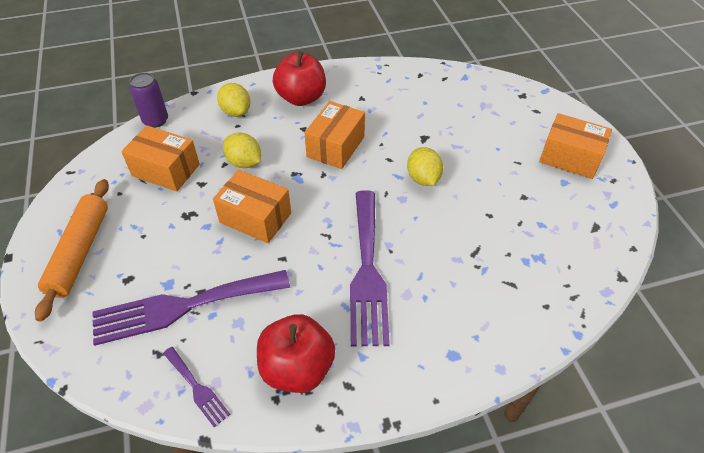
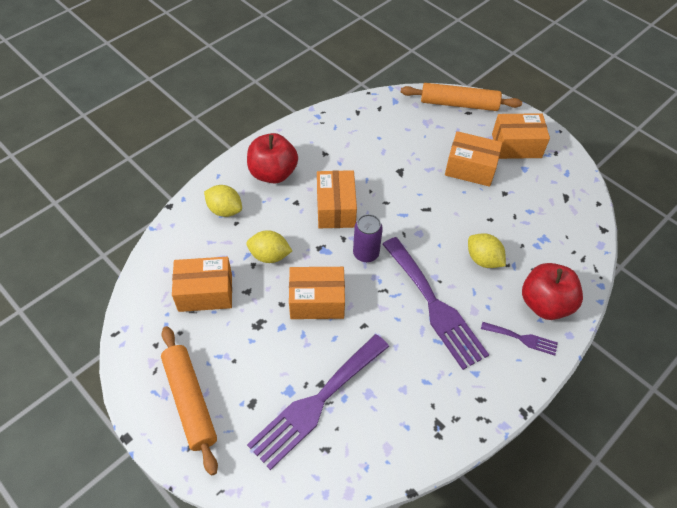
camera: 30 degrees left, 5 degrees up
purple can [129,72,168,128] -> purple can moved to [353,214,383,262]
purple fork [163,347,230,427] -> purple fork moved to [481,322,558,356]
red apple [257,314,335,393] -> red apple moved to [522,263,583,320]
yellow lemon [407,147,443,186] -> yellow lemon moved to [468,233,506,268]
none -> orange rolling pin [401,83,522,111]
none -> orange box [445,131,502,187]

